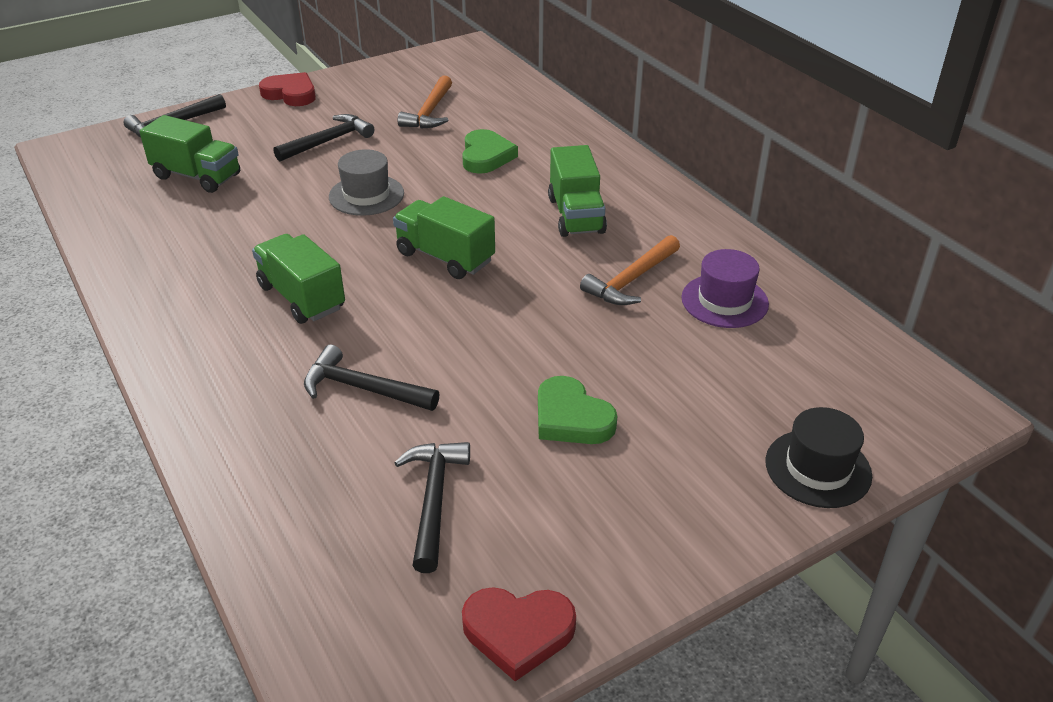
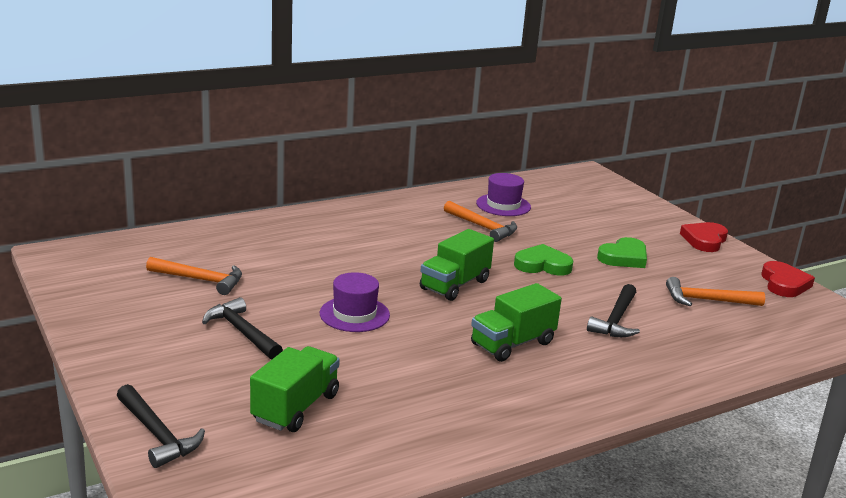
camera: 90 degrees left, 15 degrees down
red heart [259,72,316,106] -> red heart moved to [680,222,728,252]
grey hat [329,149,404,216] -> purple hat [320,272,390,332]
black hammer [394,442,470,573] -> orange hammer [666,277,765,306]
green heart [462,129,518,174] -> green heart moved to [514,244,573,276]
green truck [548,145,607,237] -> none
black hat [765,407,872,508] -> none

